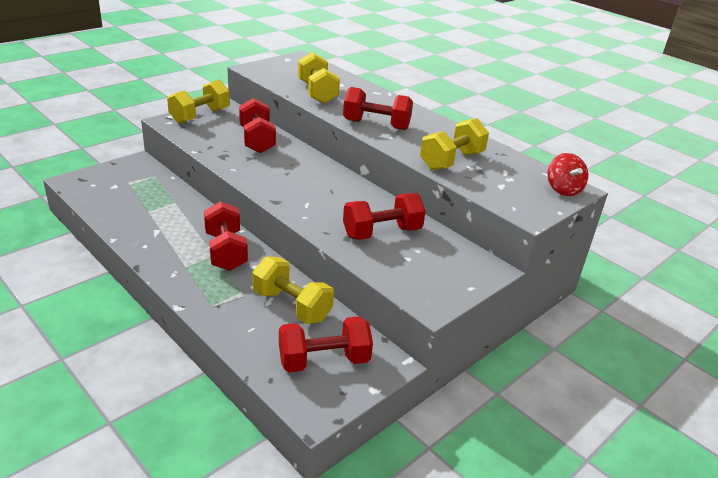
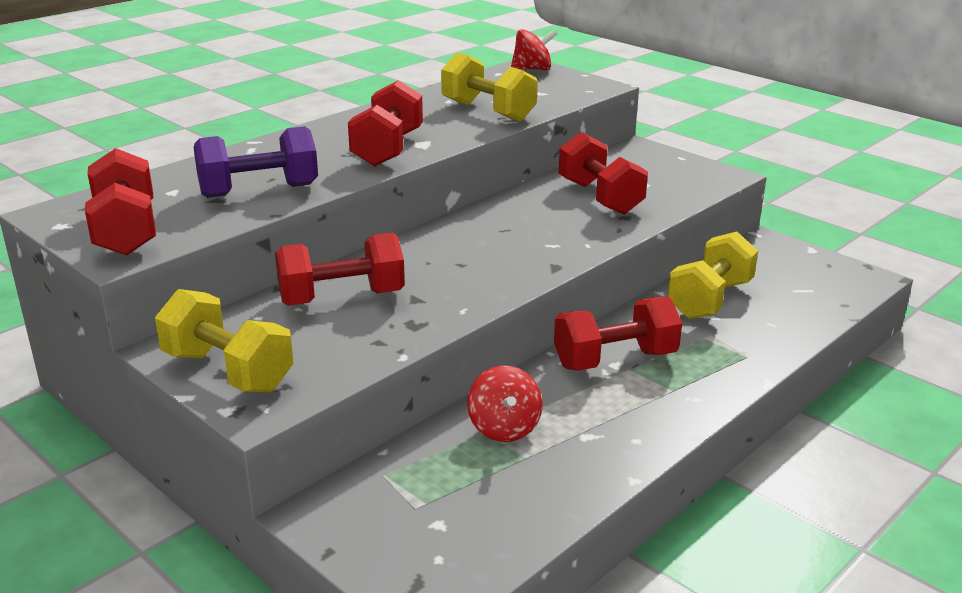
camera: 90 degrees left, 5 degrees down
red dumbbell [279,316,373,372] -> red dumbbell moved to [85,148,156,255]
yellow dumbbell [298,52,340,104] -> purple dumbbell [194,126,318,198]
none -> red spinning top [467,366,543,442]

